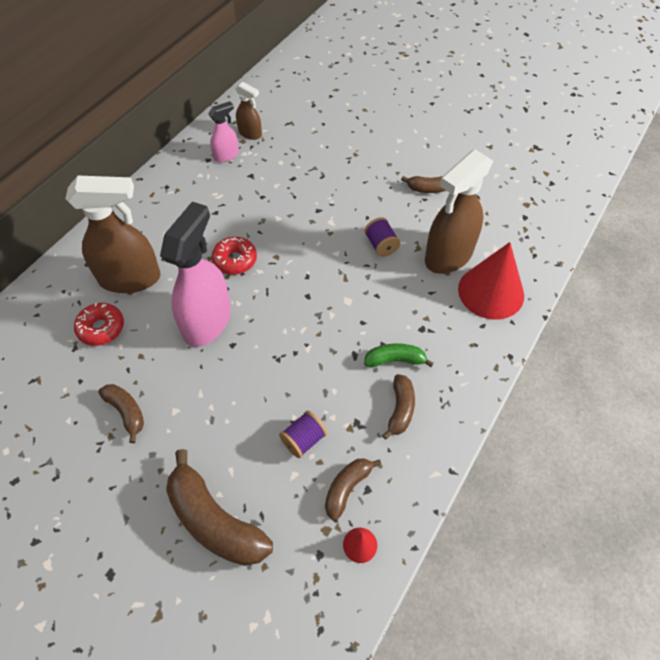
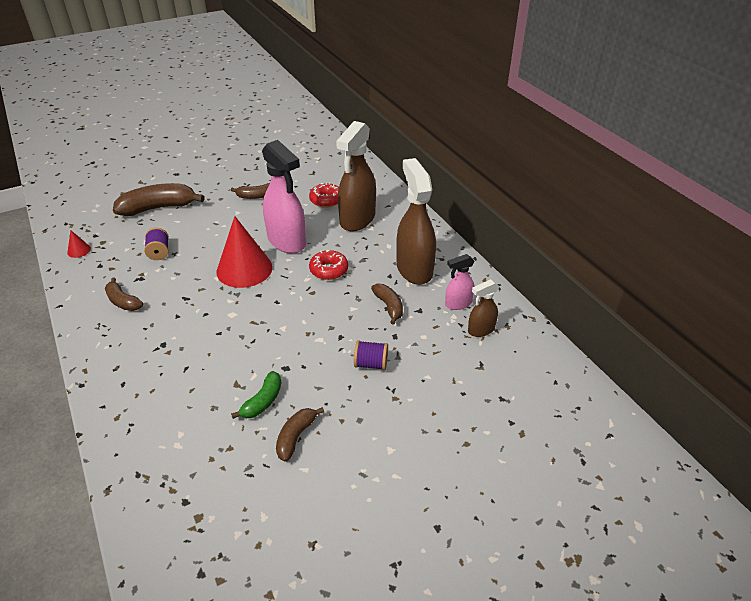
camera: 120 degrees right, 15 degrees down
pink spray bottle [208,101,239,162] -> pink spray bottle turned 75 degrees clockwise [445,254,474,310]
brown banana [325,458,381,521] -> brown banana moved to [371,284,403,325]
green banana [364,344,434,367] -> green banana moved to [231,371,281,419]
purple spool [365,217,400,257] -> purple spool moved to [354,340,388,370]
brown spray bottle [425,149,493,274] -> brown spray bottle moved to [396,158,436,285]
red cone [458,242,524,320] -> red cone moved to [217,216,273,288]

